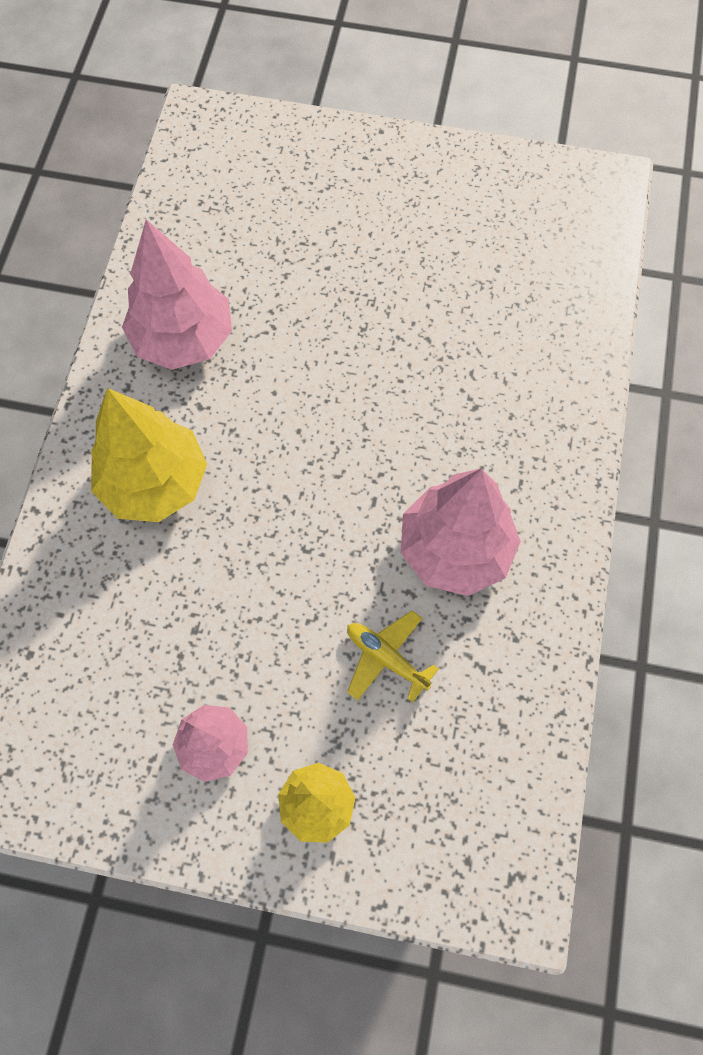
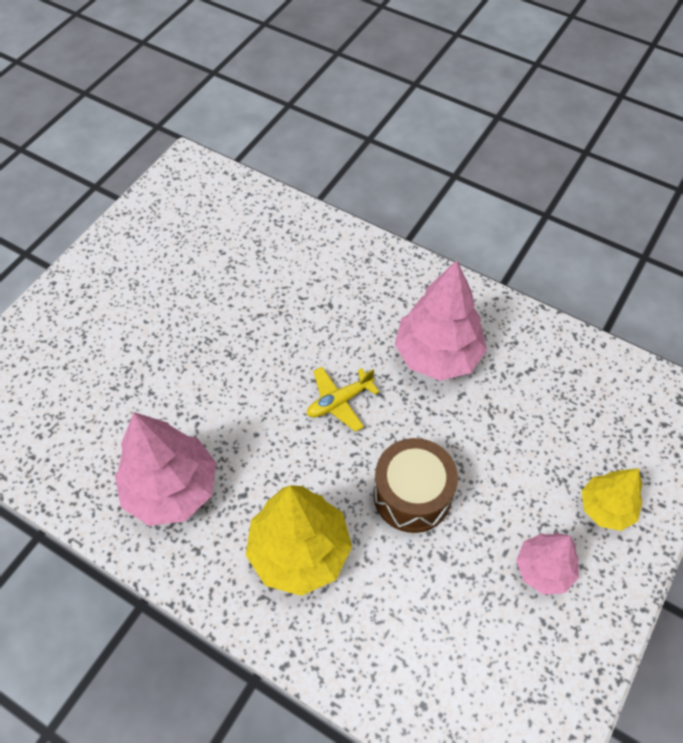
camera: 70 degrees left, 10 degrees down
yellow plane [347,611,439,702] -> yellow plane moved to [307,367,379,432]
none -> brown drum [373,438,458,533]

